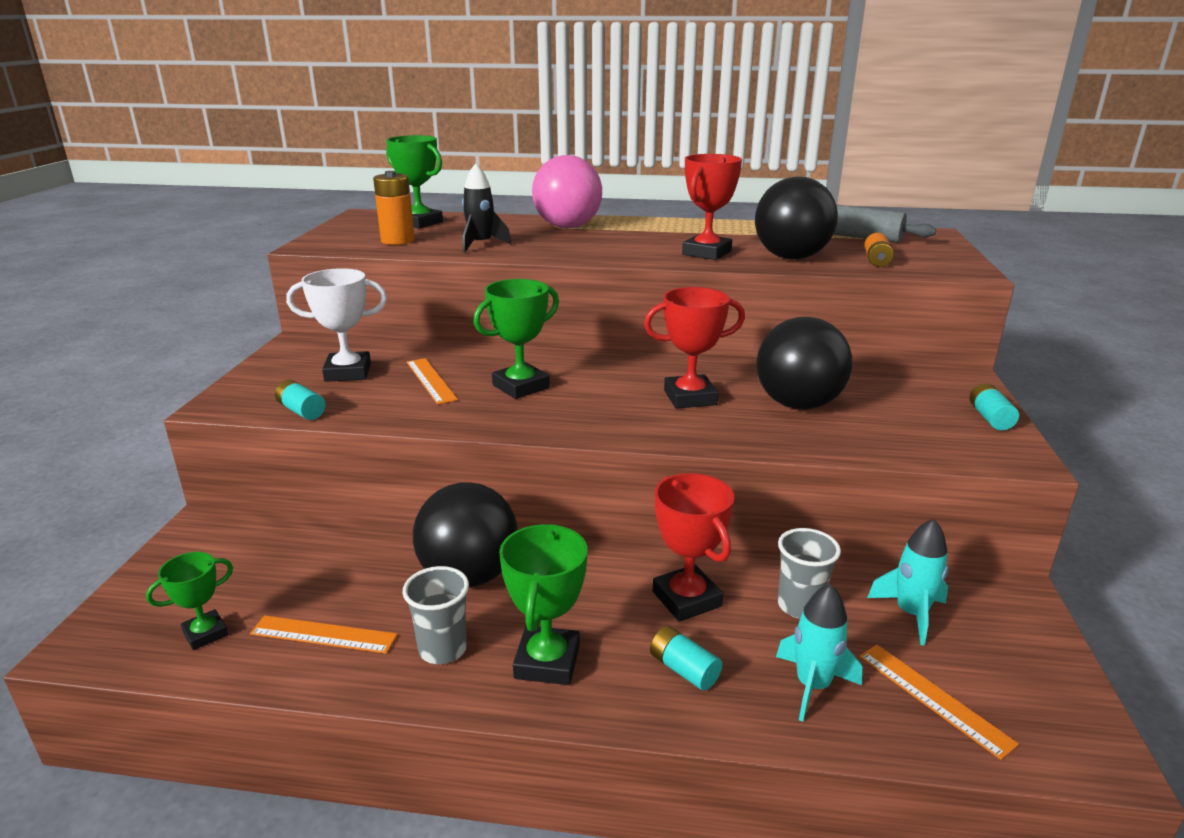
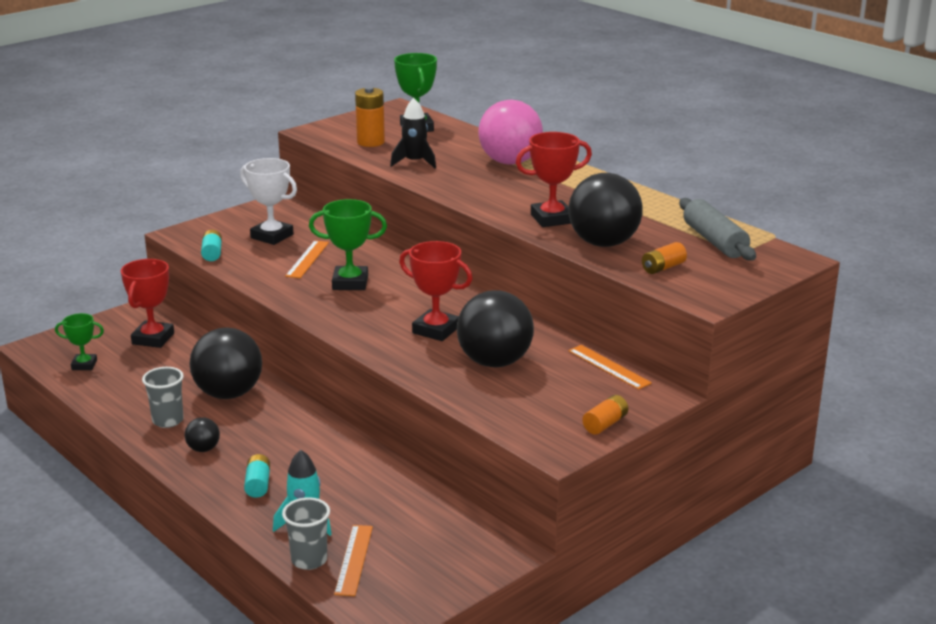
camera: 40 degrees right, 0 degrees up
orange ruler [250,615,398,654] -> orange ruler moved to [568,345,652,390]
green trophy [499,524,588,685] -> black ball [185,417,220,452]
red trophy [653,473,734,622] -> red trophy moved to [121,259,174,348]
grey cup [778,528,841,619] -> grey cup moved to [282,497,330,570]
turquoise rocket [867,519,948,645] -> none
turquoise battery [969,383,1019,430] -> orange battery [582,395,628,435]

